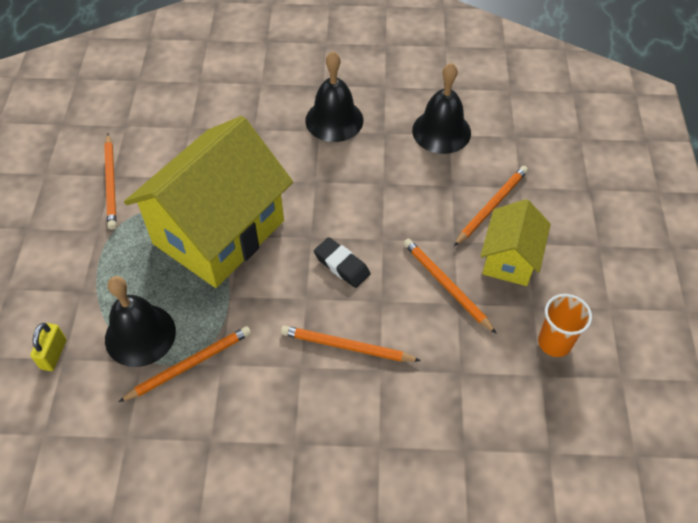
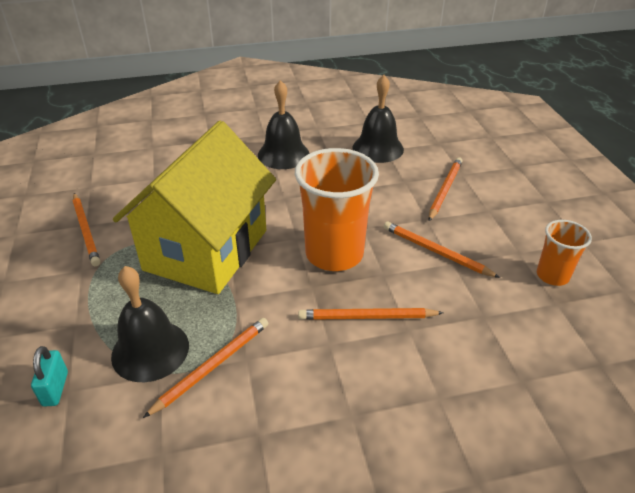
camera: 15 degrees left, 15 degrees down
yellow padlock [30,323,67,371] -> turquoise padlock [31,346,68,407]
black eraser [314,237,370,288] -> orange cup [295,148,379,271]
yellow house [480,199,551,286] -> none

